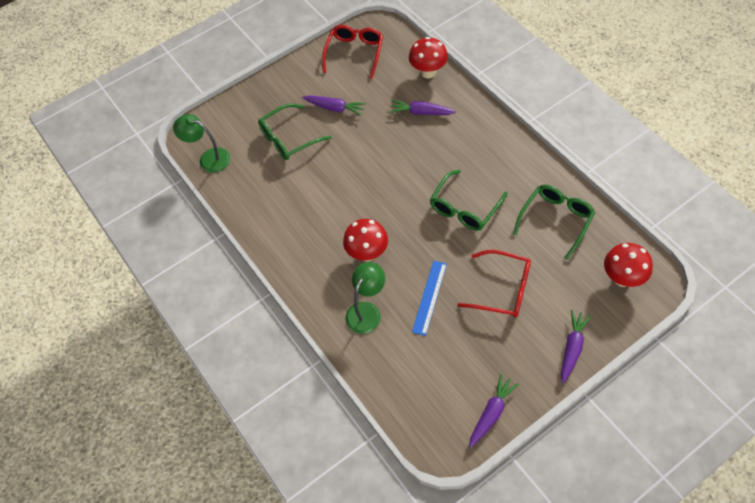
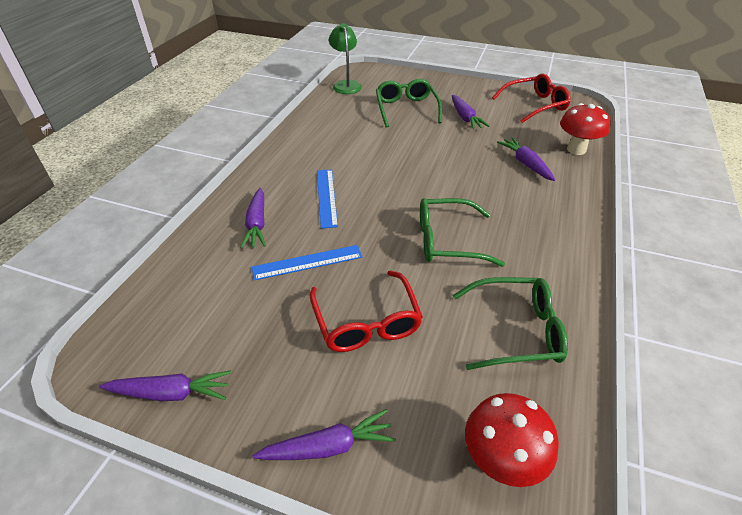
camera: 50 degrees right, 15 degrees down
green glasses [258,103,331,160] -> green glasses turned 60 degrees clockwise [376,79,442,128]
red mushroom [343,219,388,262] -> blue ruler [317,169,338,229]
green lamp [345,262,385,334] -> purple carrot [240,188,266,248]

